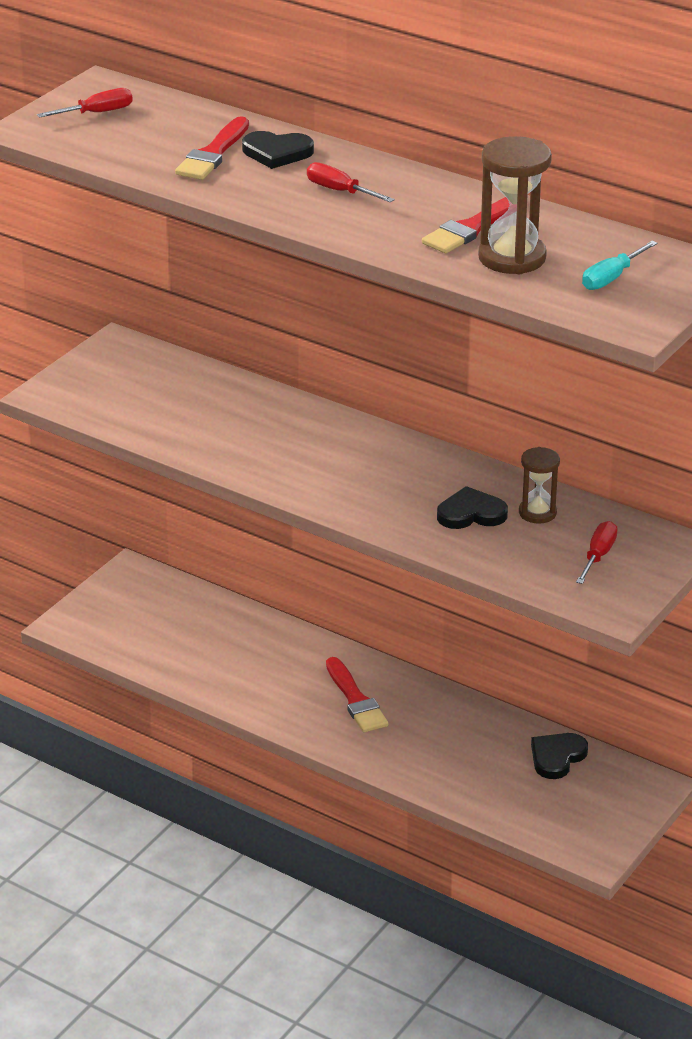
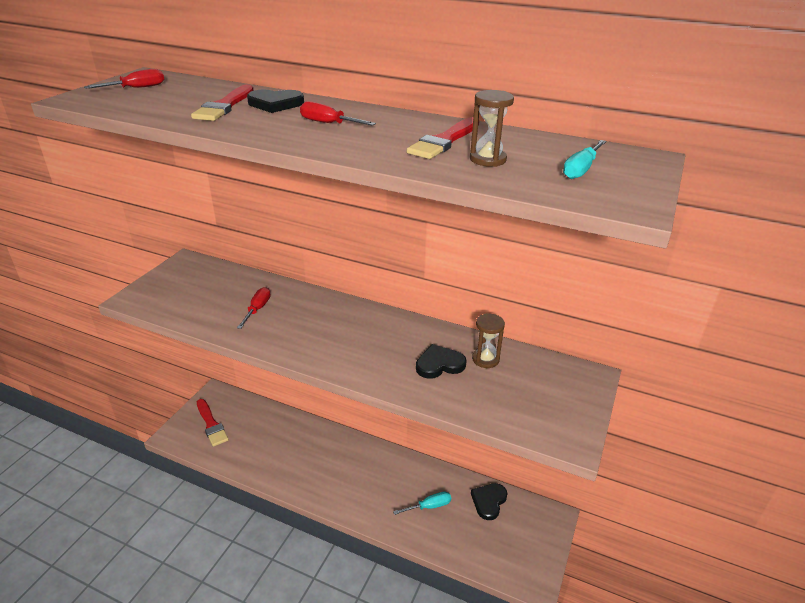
camera: 10 degrees left, 0 degrees up
red brush [326,657,388,732] -> red brush moved to [197,399,229,447]
brown hourglass [478,136,552,274] -> brown hourglass [470,90,514,167], size x0.62
red screwdriver [576,521,618,584] -> red screwdriver moved to [237,287,271,329]
none -> turquoise screwdriver [393,491,451,515]

